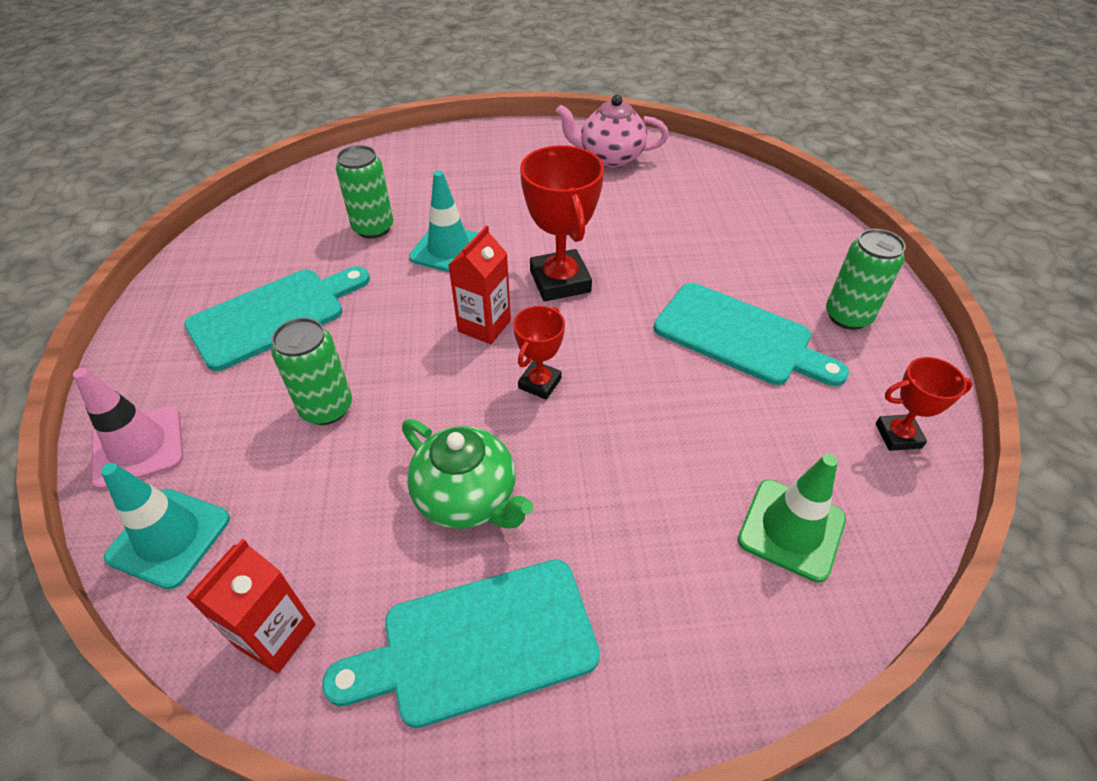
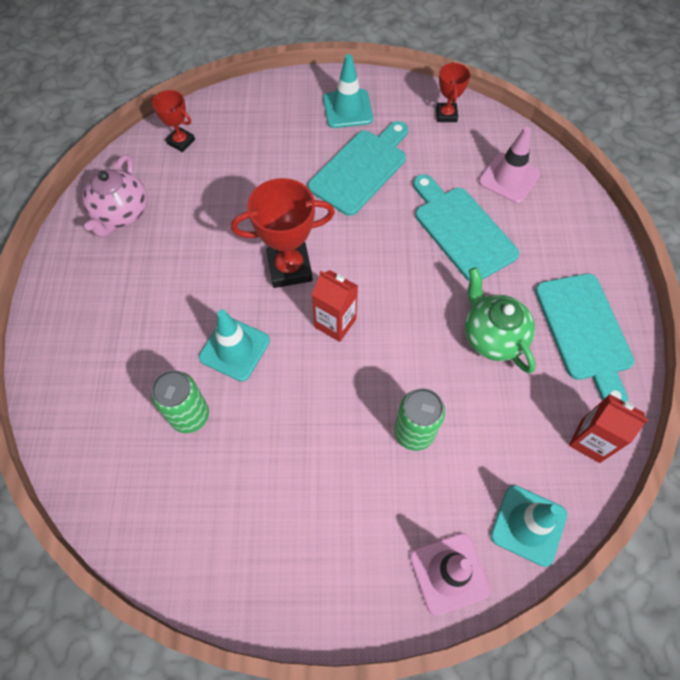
camera: 85 degrees left, 15 degrees up
turquoise cutting board [184,266,370,371] -> turquoise cutting board moved to [413,174,519,282]
green teapot [402,419,534,529] -> green teapot turned 75 degrees counterclockwise [465,267,536,373]
red trophy [513,306,565,400] -> red trophy moved to [151,90,195,152]
green traffic cone [738,454,846,583] -> pink traffic cone [479,127,540,203]
green can [826,229,906,330] -> turquoise traffic cone [323,54,373,128]

